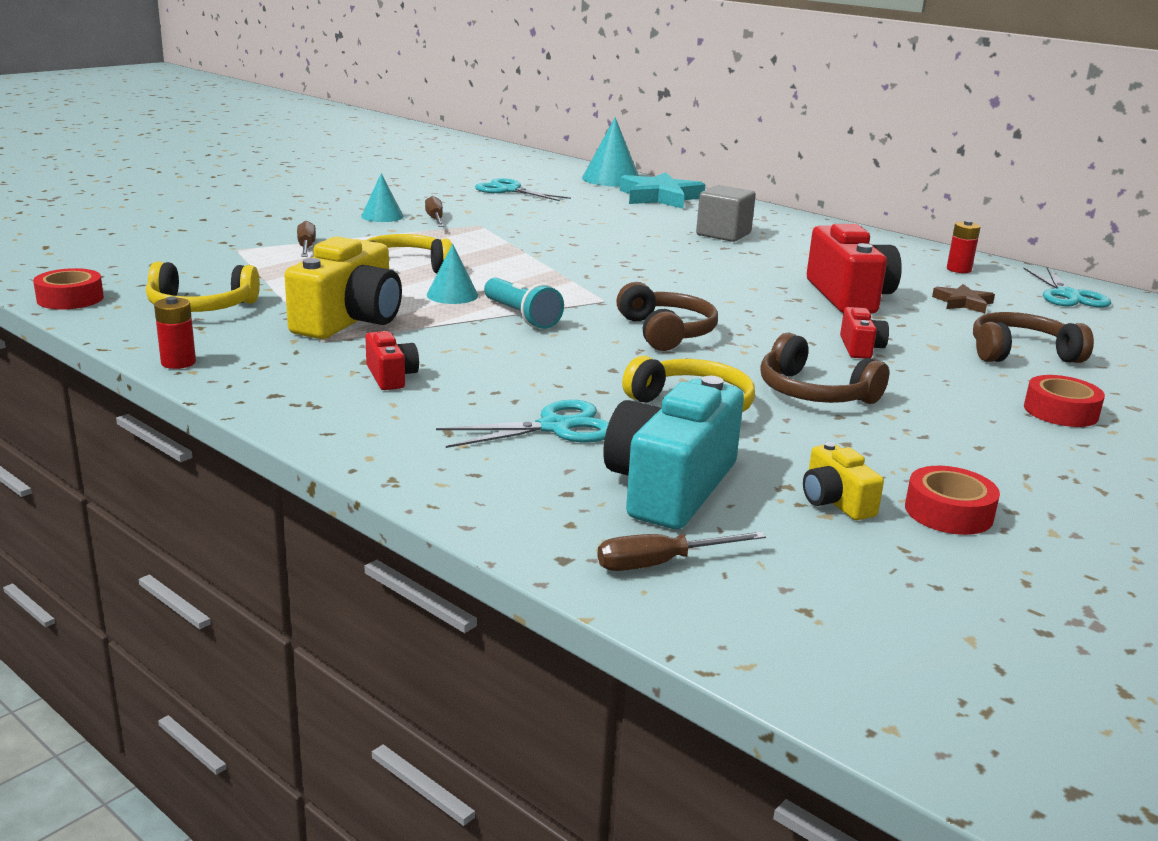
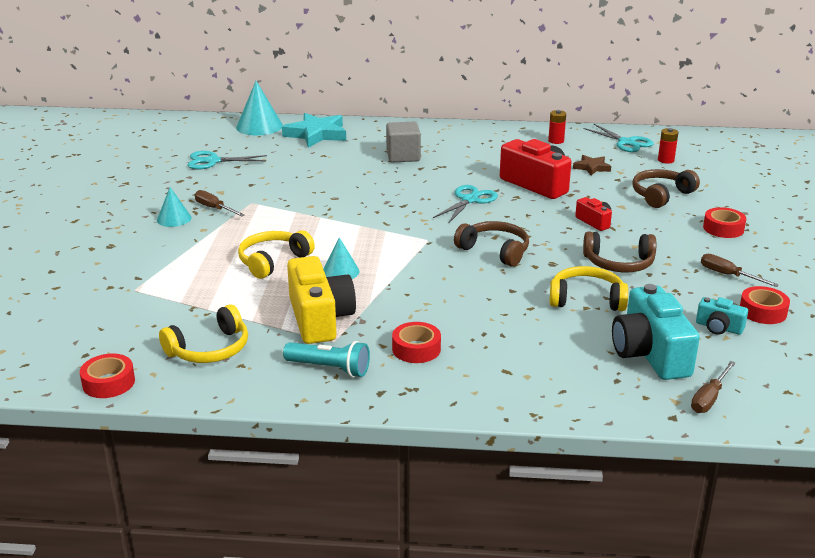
camera: 35 degrees left, 5 degrees up
red battery [154,296,196,369] -> red battery moved to [658,128,678,164]
brown screwdriver [297,221,316,257] -> brown screwdriver moved to [701,254,779,287]
red camera [365,331,419,390] -> red tape [392,322,441,363]
turquoise scissors [436,400,609,448] -> turquoise scissors moved to [433,185,498,224]
turquoise flashlight [484,278,564,329] -> turquoise flashlight moved to [283,341,370,377]
yellow camera [803,442,884,520] -> turquoise camera [696,297,748,335]

